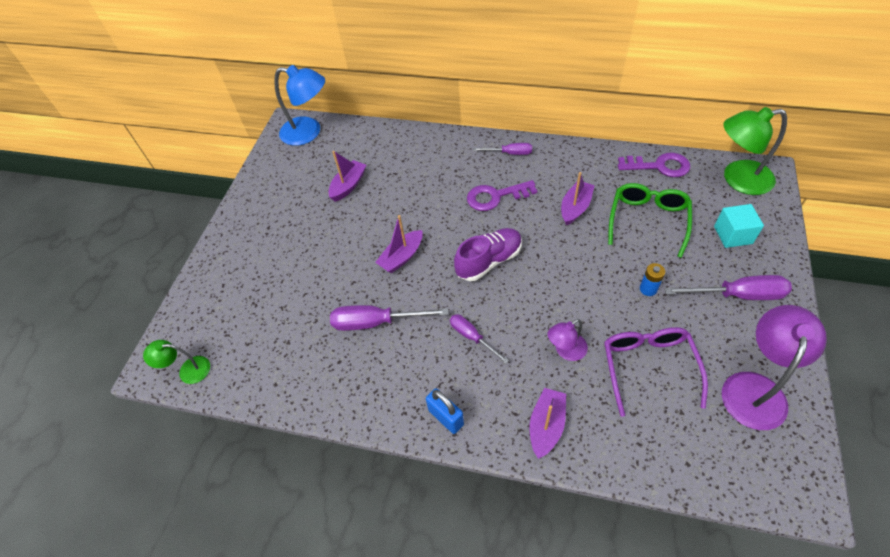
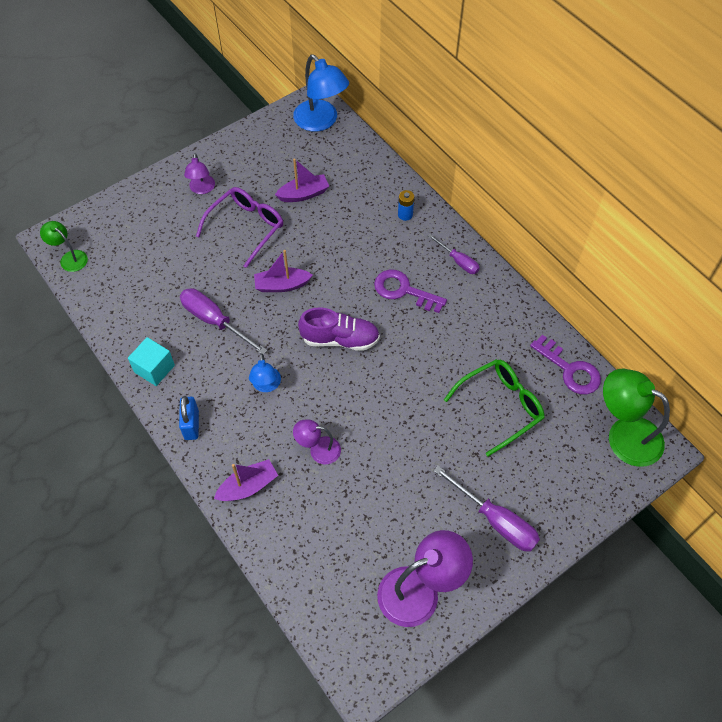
camera: 35 degrees right, 5 degrees up
purple screwdriver [450,314,509,363] -> blue lamp [249,354,281,392]
purple boat [561,172,595,225] -> none
purple glasses [604,327,708,417] -> purple glasses moved to [196,187,283,268]
blue battery [640,263,665,296] -> blue battery moved to [398,190,414,221]
turquoise cube [714,204,764,248] -> turquoise cube moved to [128,337,175,386]
none -> purple lamp [184,153,215,194]

